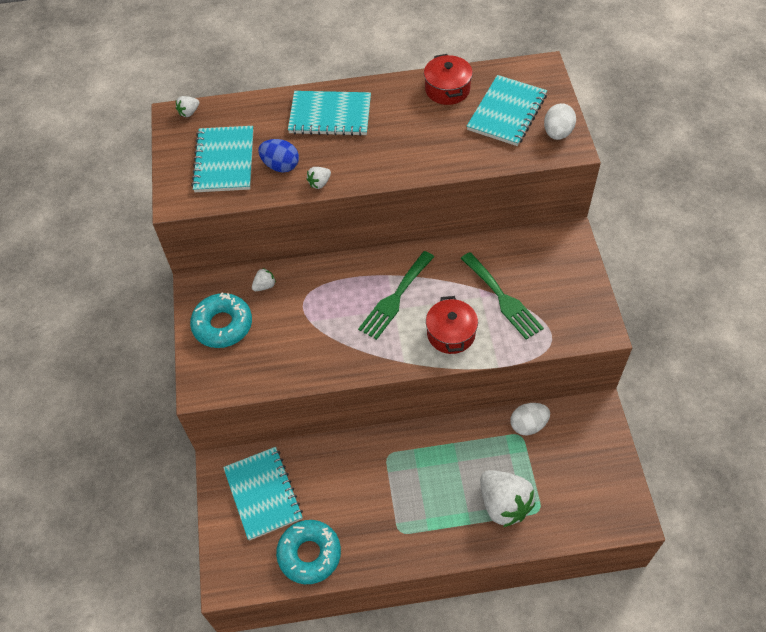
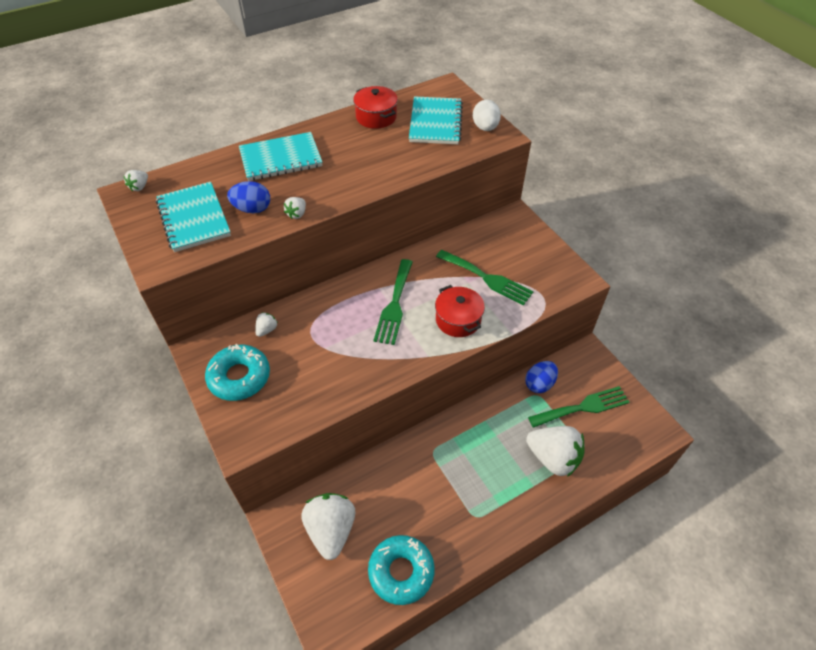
camera: 25 degrees left, 5 degrees down
turquoise notebook [223,447,303,541] -> white strawberry [301,493,355,560]
white egg [511,403,550,435] -> blue egg [525,361,558,393]
none -> green fork [528,386,630,428]

